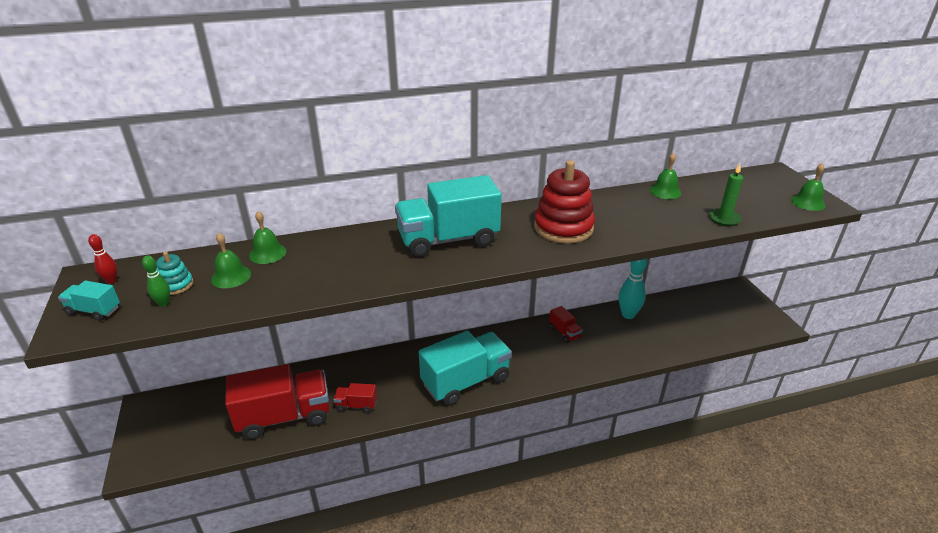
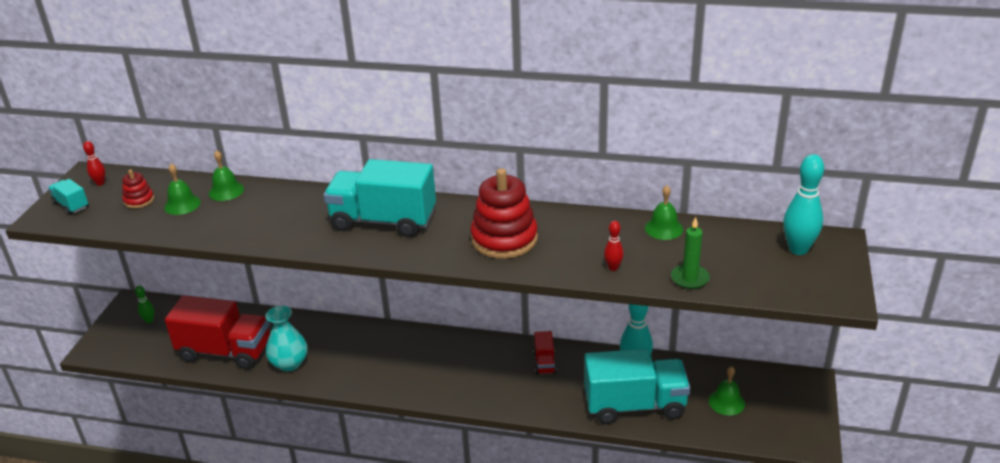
camera: 30 degrees right, 0 degrees up
green bowling pin [142,255,170,307] -> green bowling pin moved to [135,285,154,323]
turquoise stacking toy [156,251,193,295] -> red stacking toy [122,169,154,209]
red truck [333,383,377,413] -> turquoise vase [265,305,307,371]
turquoise truck [419,331,512,406] -> turquoise truck moved to [584,349,690,424]
green bell [791,163,826,211] -> green bell moved to [709,366,745,415]
none -> red bowling pin [604,221,624,271]
none -> turquoise bowling pin [783,154,824,255]

